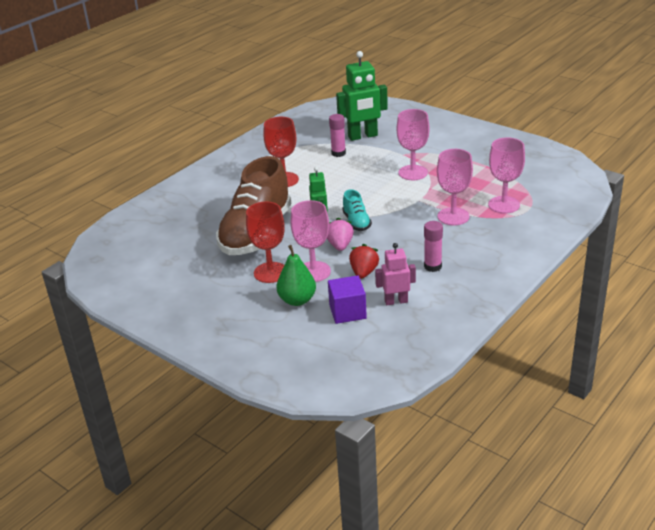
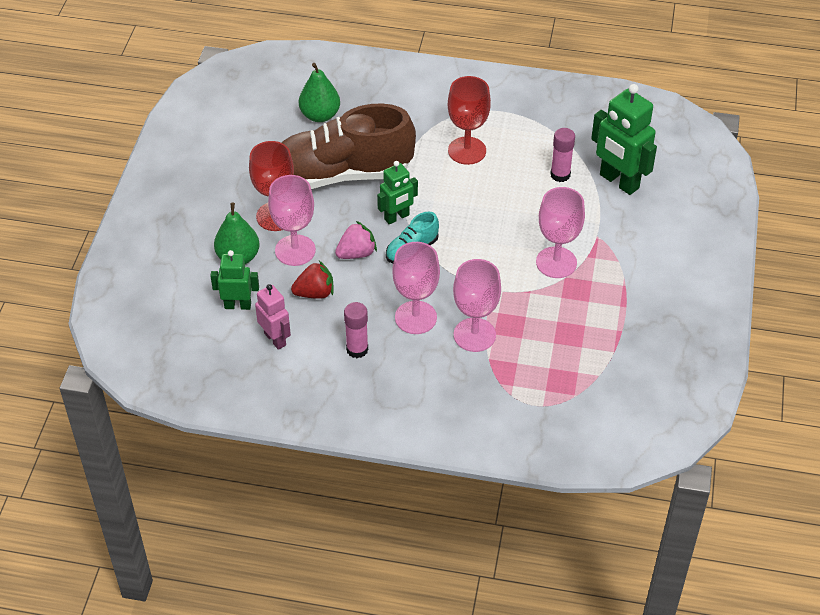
camera: 60 degrees right, 15 degrees up
purple cube [328,275,367,324] -> green robot [210,250,259,310]
pink goblet [488,138,525,214] -> pink goblet moved to [392,242,440,334]
none -> green pear [299,63,340,122]

